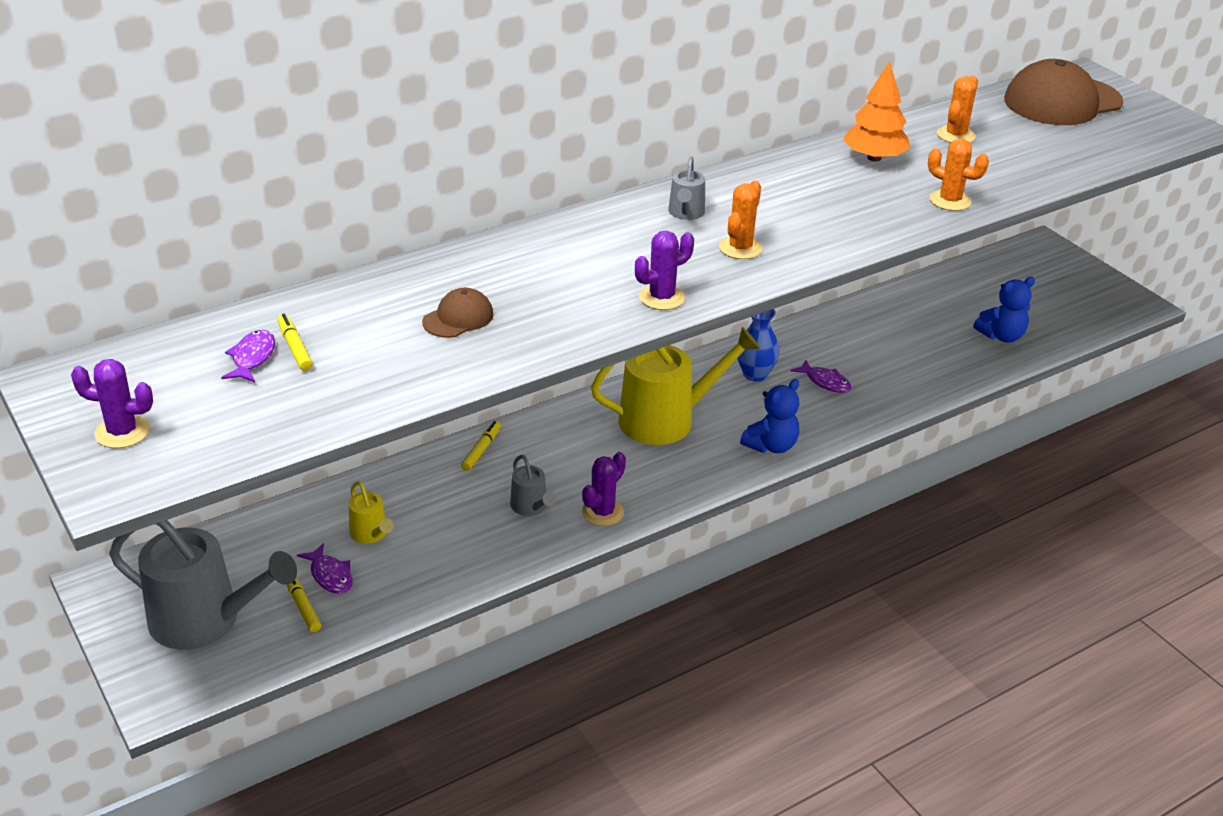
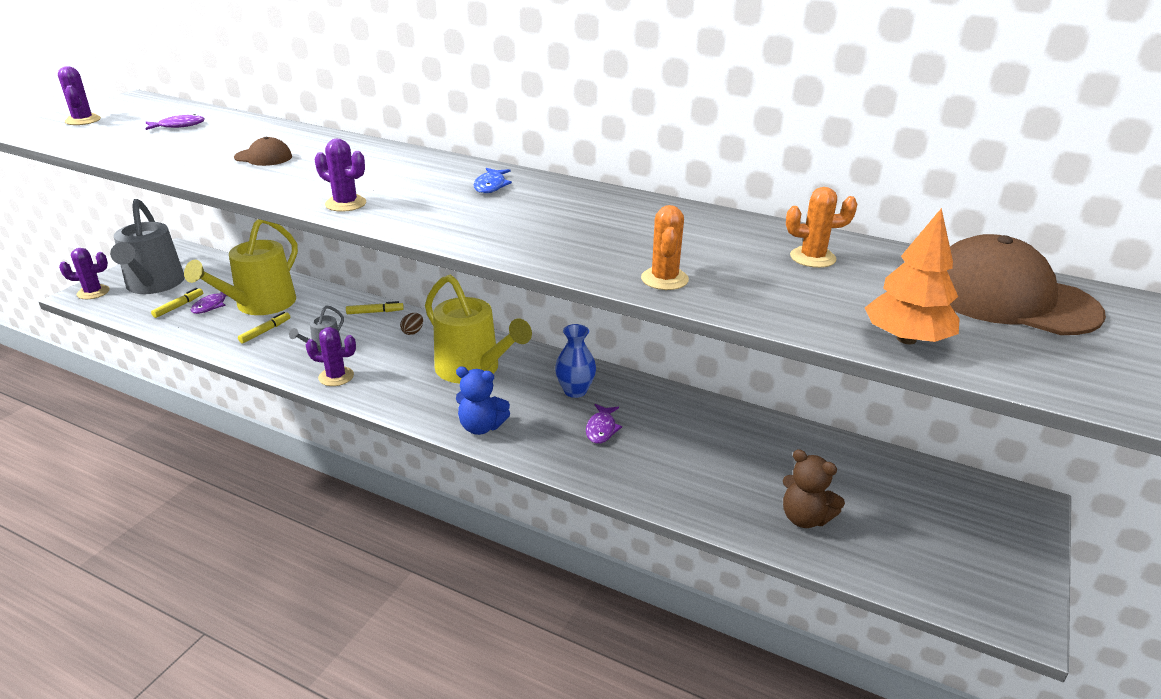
camera: 60 degrees right, 5 degrees down
yellow marker [278,314,313,371] -> yellow marker moved to [238,312,290,343]
yellow watering can [349,481,394,544] -> yellow watering can [184,219,298,315], size x2.16
grey watering can [668,156,705,220] -> blue fish [474,168,512,193]
orange cactus [719,180,763,259] -> none
orange tree [843,61,910,162] -> orange tree moved to [865,208,959,344]
blue teddy bear [973,277,1035,342] -> brown teddy bear [783,449,845,528]
none -> purple cactus [59,248,110,299]
none -> brown egg [400,313,423,335]

